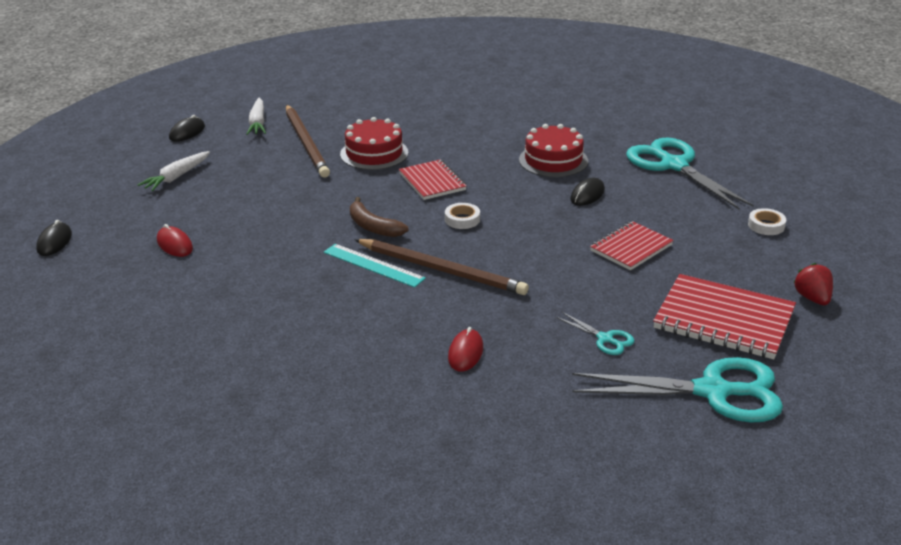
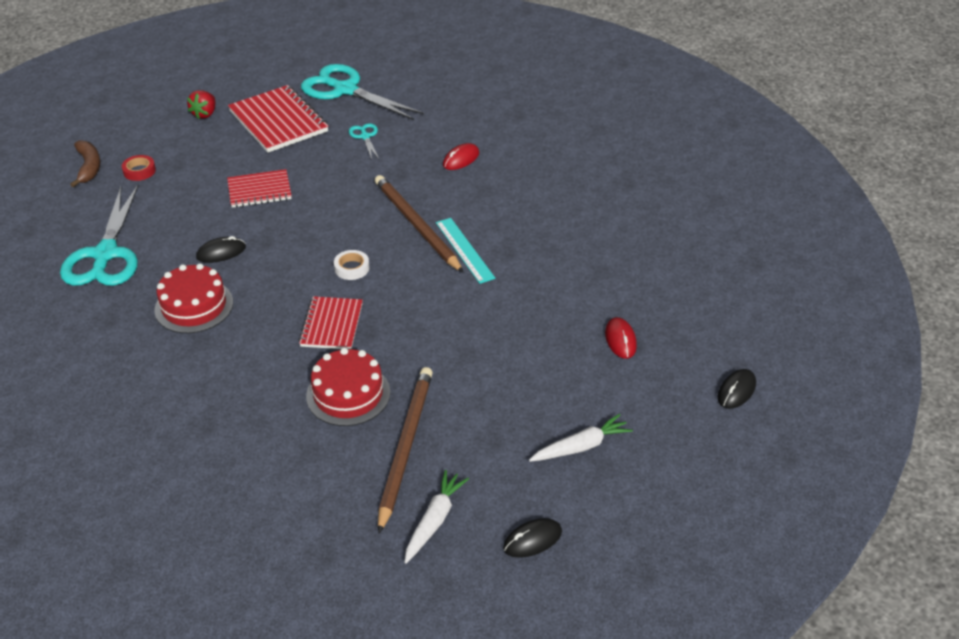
camera: 150 degrees left, 10 degrees up
brown banana [350,197,408,237] -> brown banana moved to [70,140,100,187]
white tape [748,208,786,235] -> red tape [122,155,156,181]

